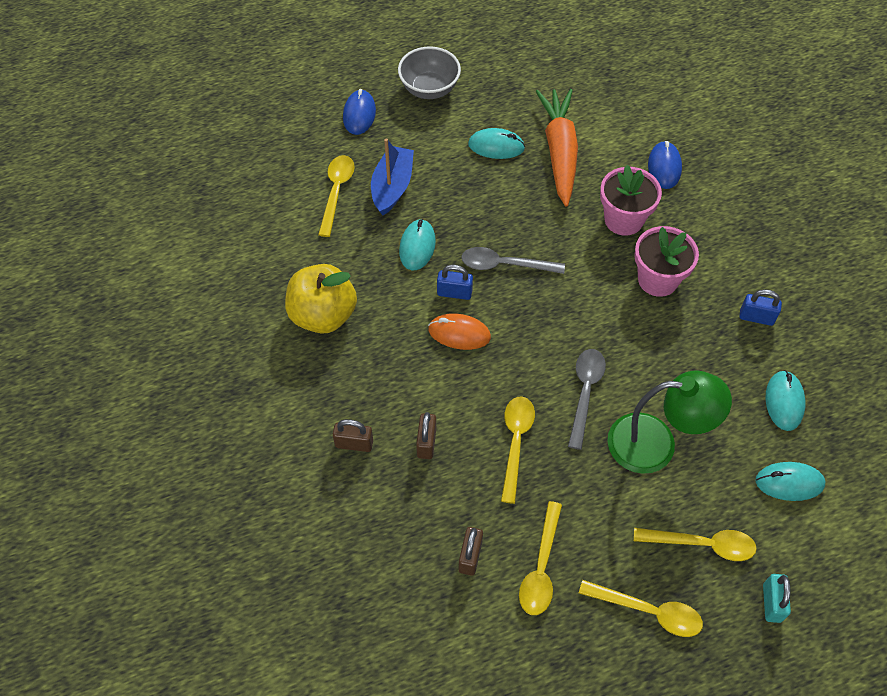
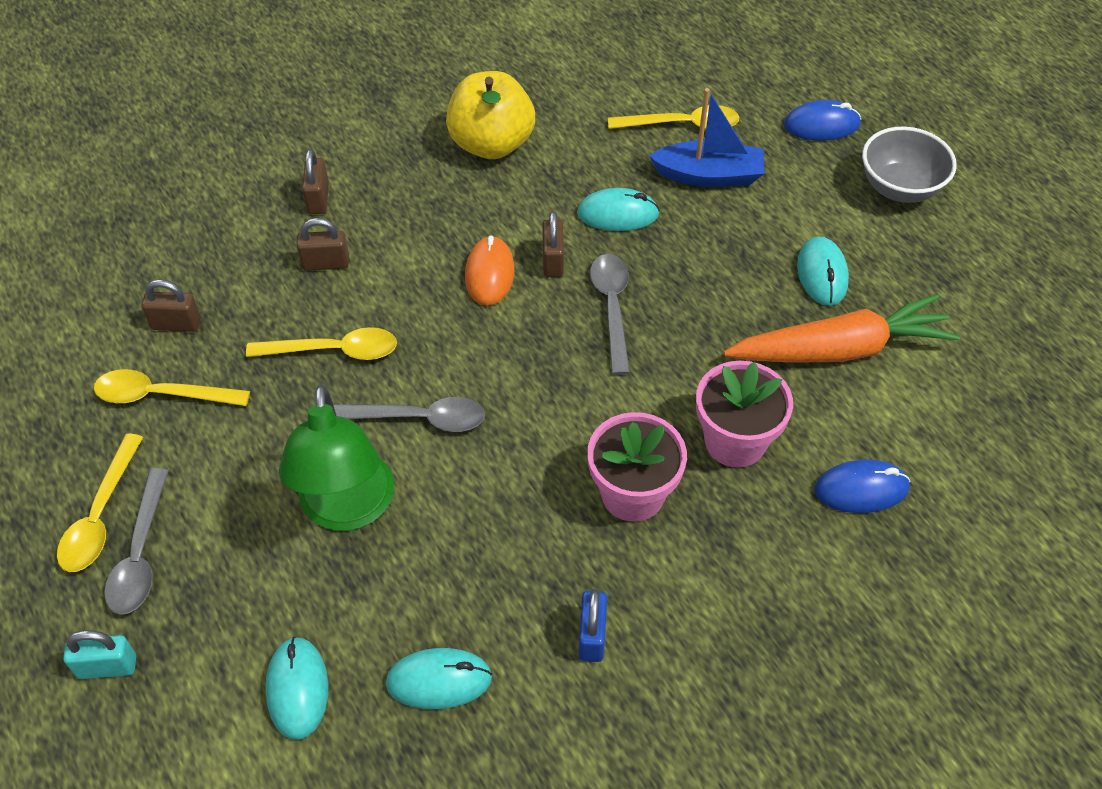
camera: 80 degrees right, 5 degrees down
blue padlock [437,265,473,300] -> brown padlock [543,211,564,277]
yellow spoon [634,528,757,561] -> none
none -> grey spoon [104,468,169,615]

